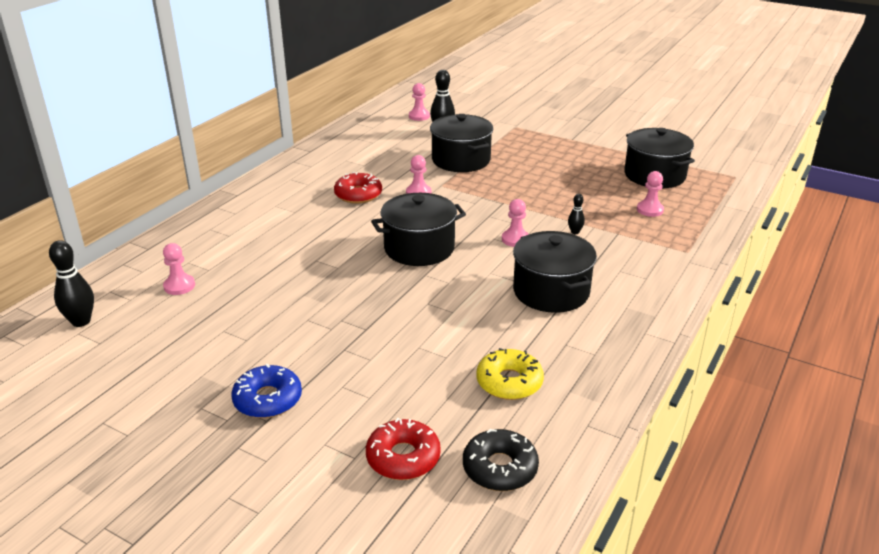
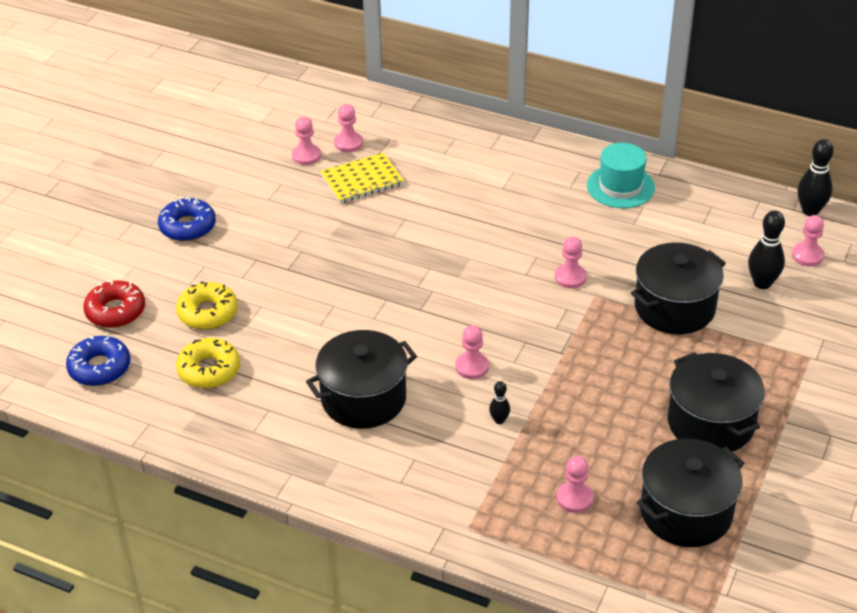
camera: 85 degrees right, 10 degrees up
black bowling pin [49,240,94,327] -> black bowling pin moved to [797,139,834,216]
red donut [334,172,382,204] -> none
black pot [371,193,466,266] -> black pot moved to [667,352,765,452]
black donut [463,429,539,491] -> blue donut [66,336,130,386]
none -> yellow donut [176,281,238,330]
none -> pink pawn [292,117,321,165]
none -> yellow notebook [320,152,404,203]
none -> turquoise hat [587,143,655,208]

